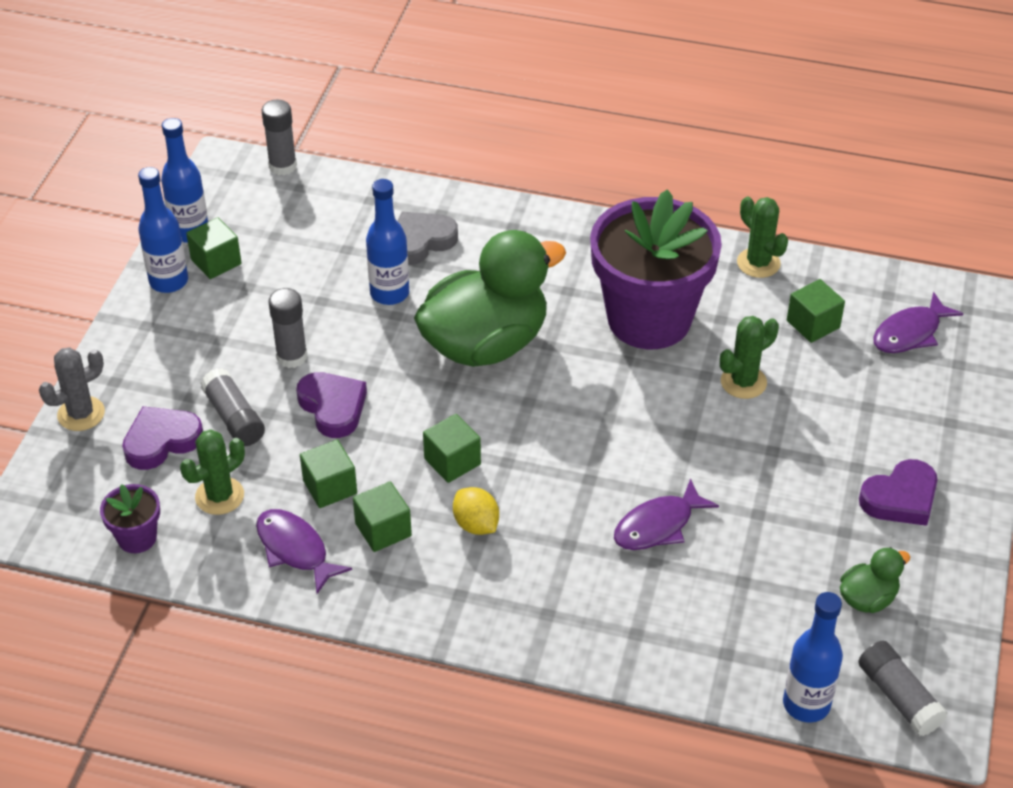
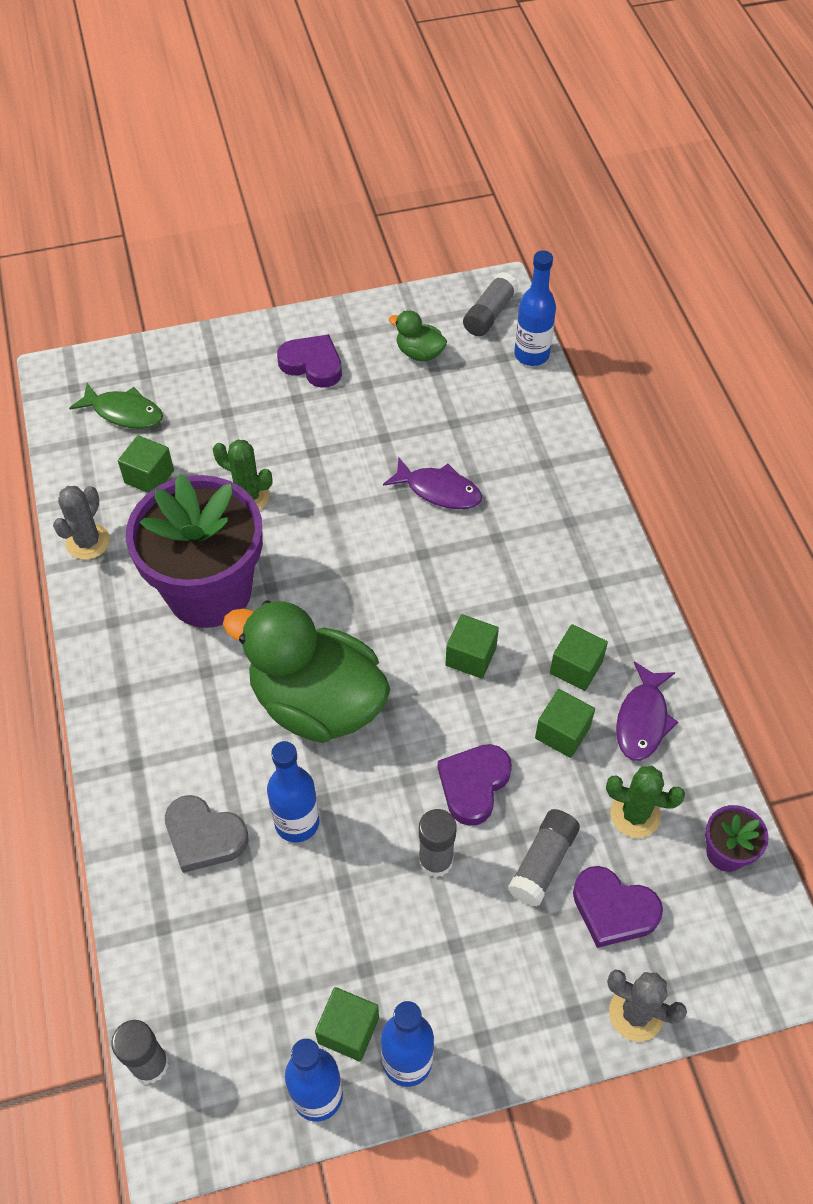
camera: 120 degrees left, 10 degrees up
yellow lemon [453,487,499,535] -> none
green cactus [737,196,788,278] -> grey cactus [53,486,110,560]
purple fish [873,292,963,353] -> green fish [69,383,163,429]

